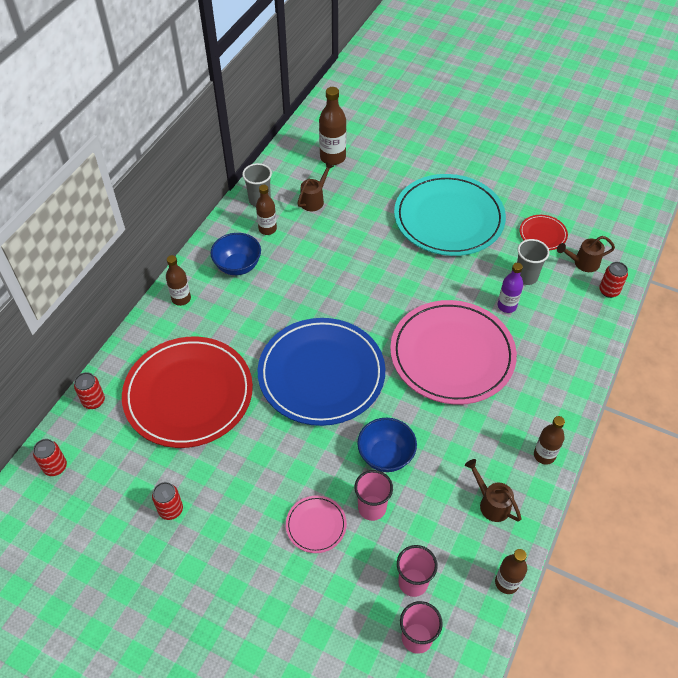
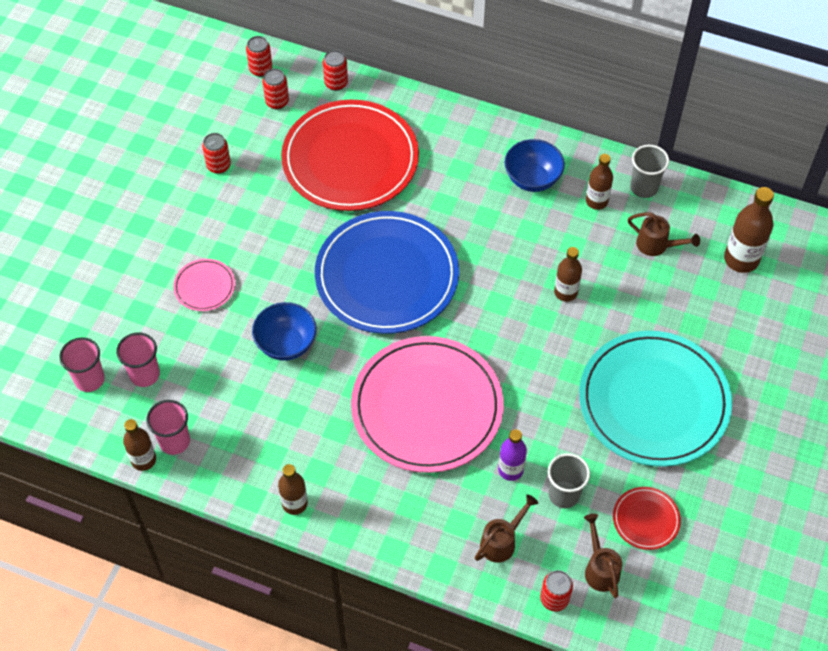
camera: 85 degrees right, 5 degrees up
brown bottle [166,255,191,306] -> brown bottle moved to [554,247,582,302]
pink cup [355,470,393,521] -> pink cup moved to [146,400,190,455]
brown watering can [465,459,522,522] -> brown watering can moved to [475,494,538,563]
none -> red can [262,69,289,109]

